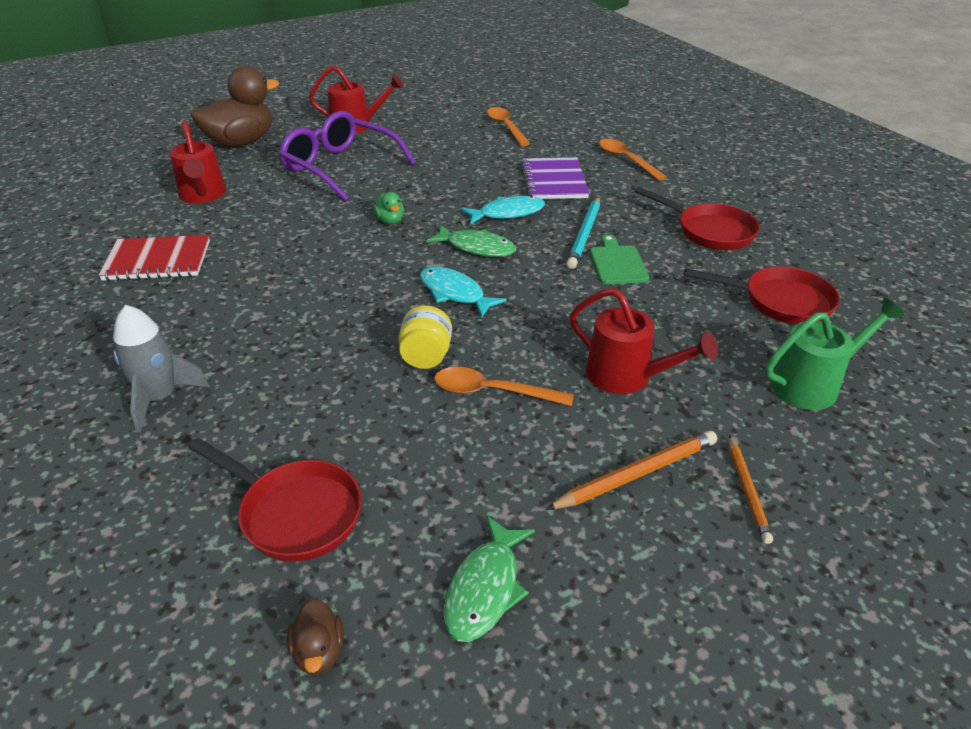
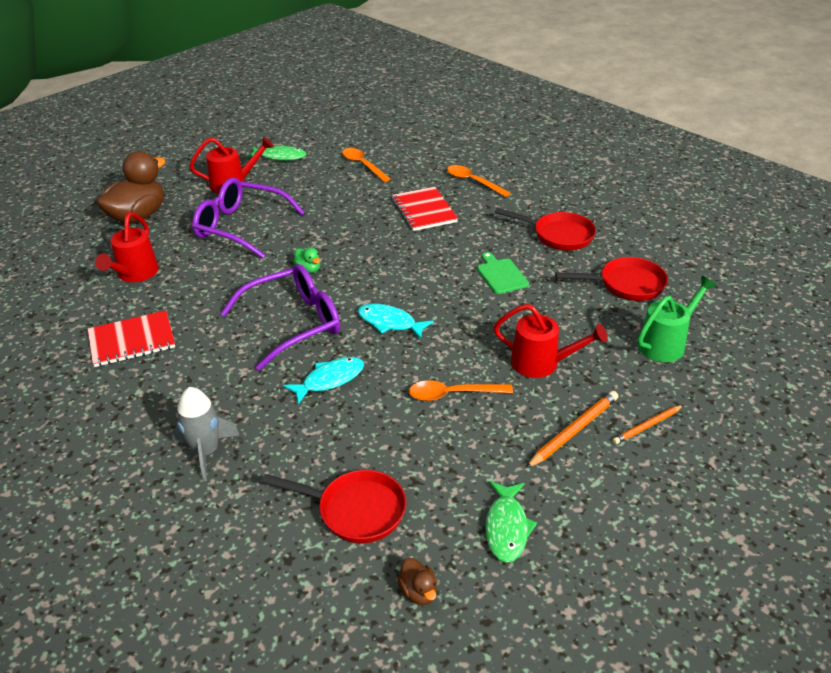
camera: 15 degrees left, 0 degrees up
red watering can [170,121,226,203] -> red watering can turned 45 degrees clockwise [95,213,159,282]
yellow jar [398,305,452,369] -> none
green fish [426,225,516,257] -> green fish moved to [246,145,306,161]
turquoise fish [461,196,545,225] -> turquoise fish moved to [283,357,364,404]
purple notebook [521,157,590,199] -> red notebook [392,187,458,231]
turquoise pencil [566,197,600,269] -> none
orange pencil [729,435,773,544] -> orange pencil turned 75 degrees clockwise [613,405,683,444]
none -> purple glasses [220,264,340,371]

